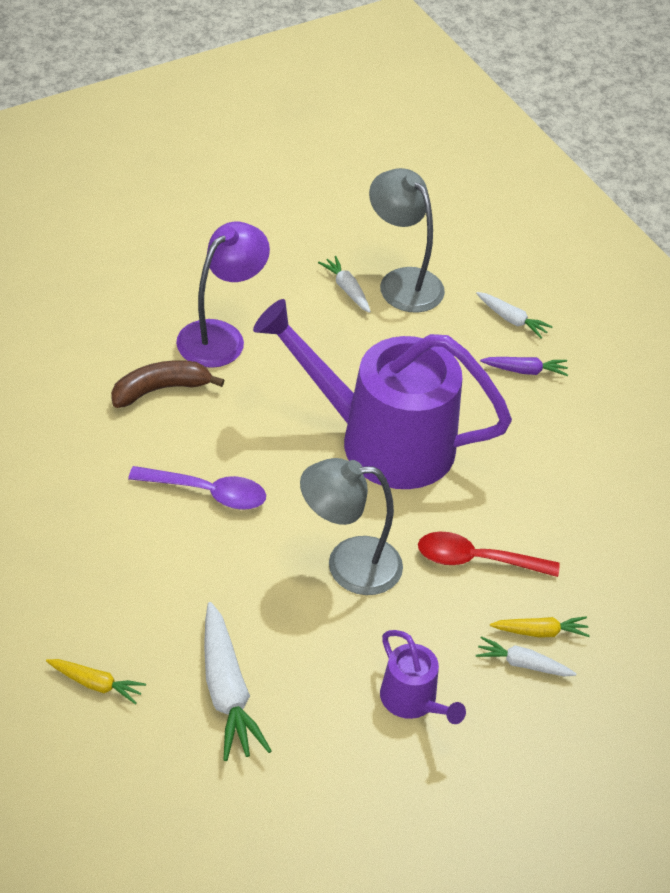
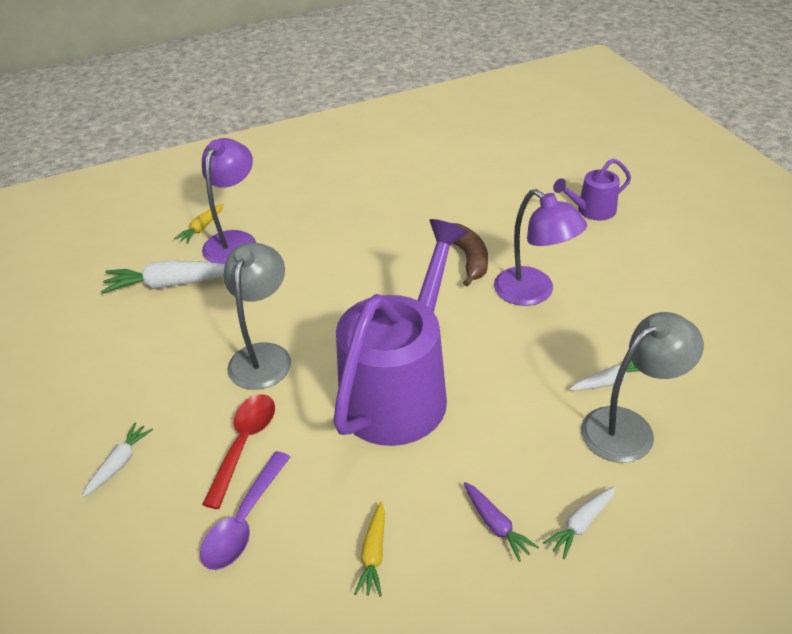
camera: 105 degrees right, 5 degrees down
purple spoon [128,466,266,510] -> purple spoon moved to [200,451,290,570]
purple watering can [380,630,466,724] -> purple watering can moved to [553,159,631,220]
purple carrot [480,357,568,376] -> purple carrot turned 45 degrees counterclockwise [464,482,539,562]
yellow carrot [490,616,590,637] -> yellow carrot moved to [354,502,385,597]
none -> purple lamp [202,138,256,264]

